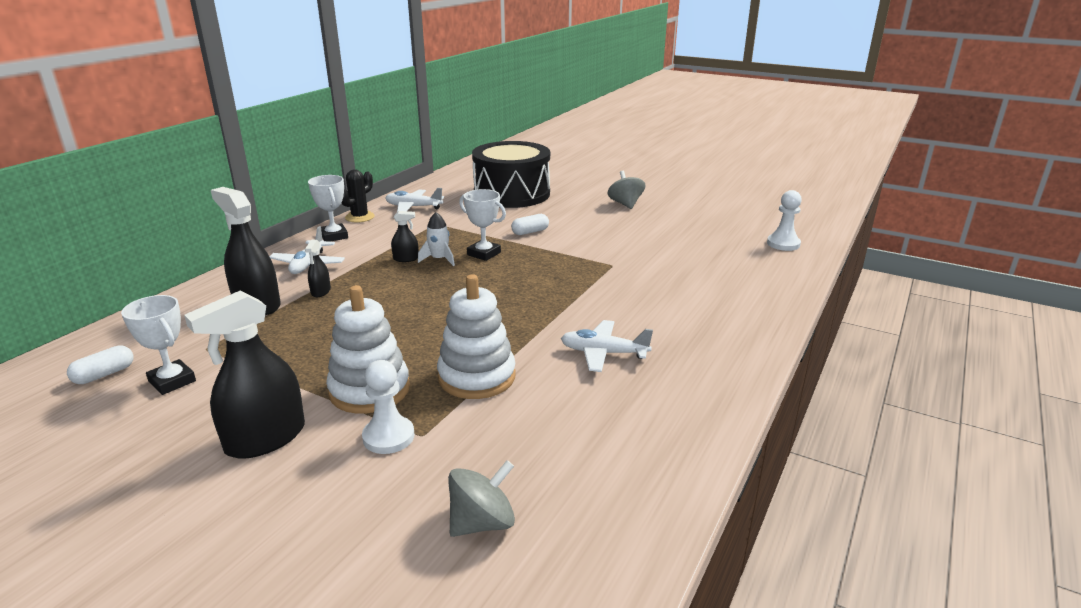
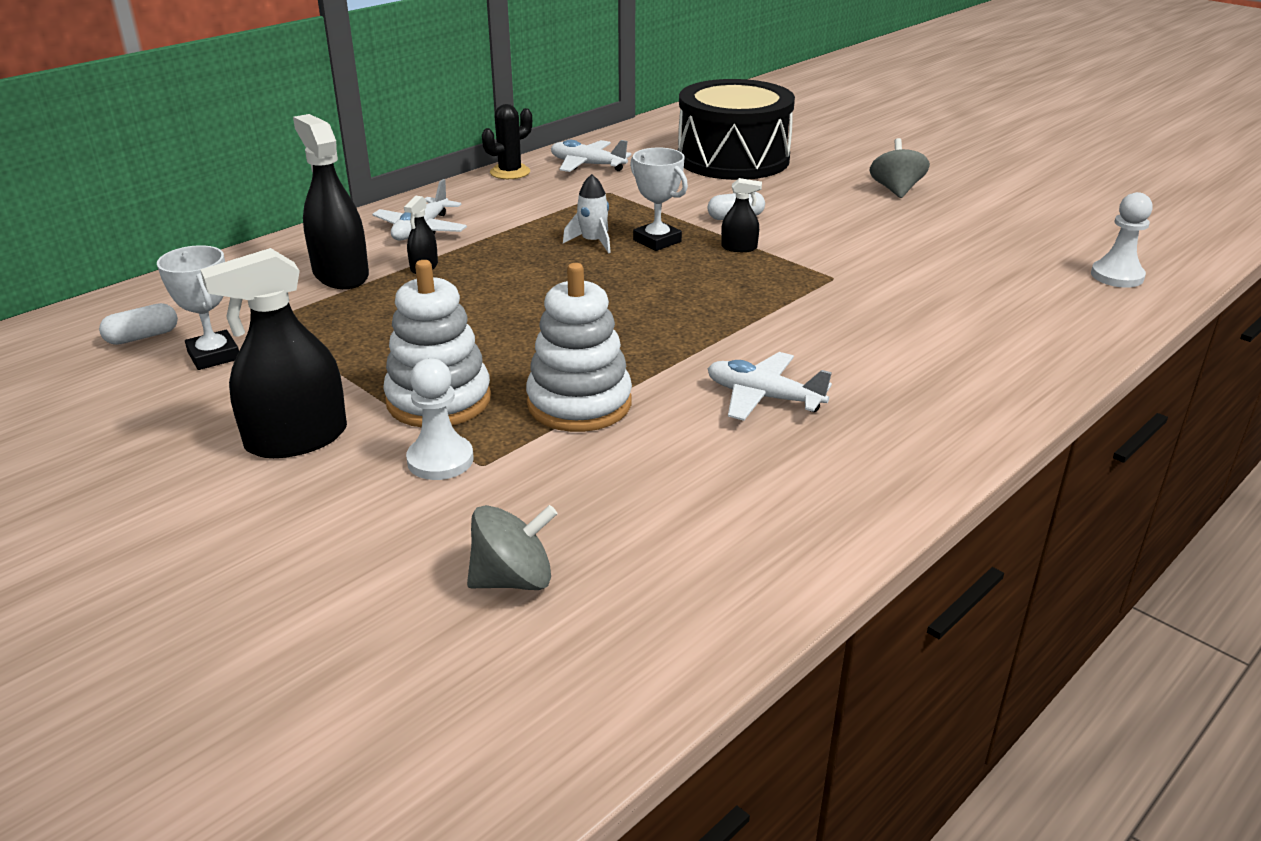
camera: 15 degrees right, 5 degrees up
white trophy [308,175,348,242] -> none
black spray bottle [391,211,419,262] -> black spray bottle moved to [721,178,762,252]

